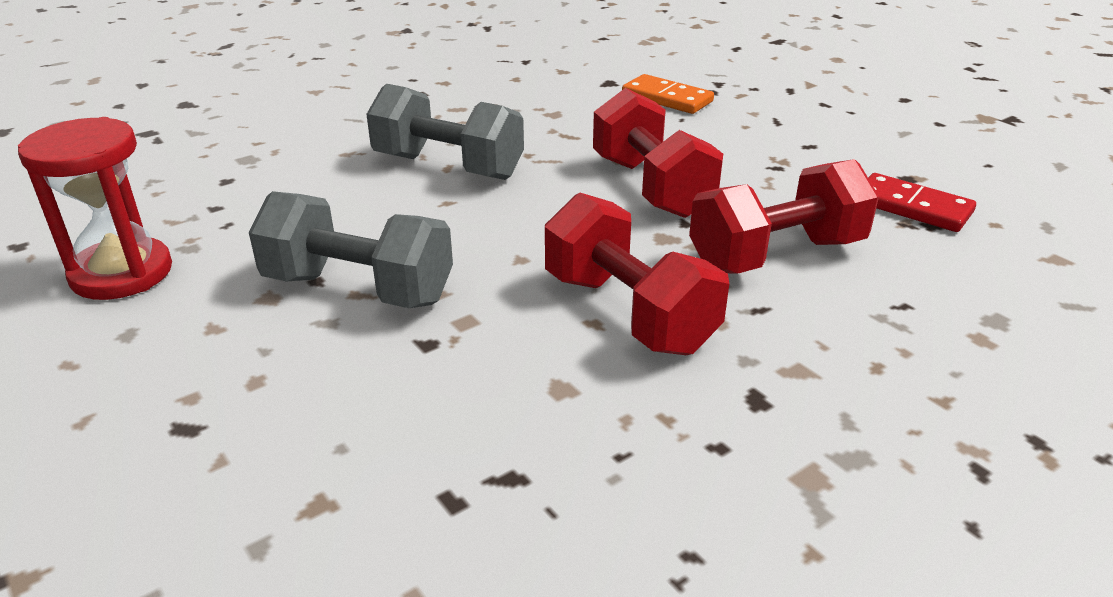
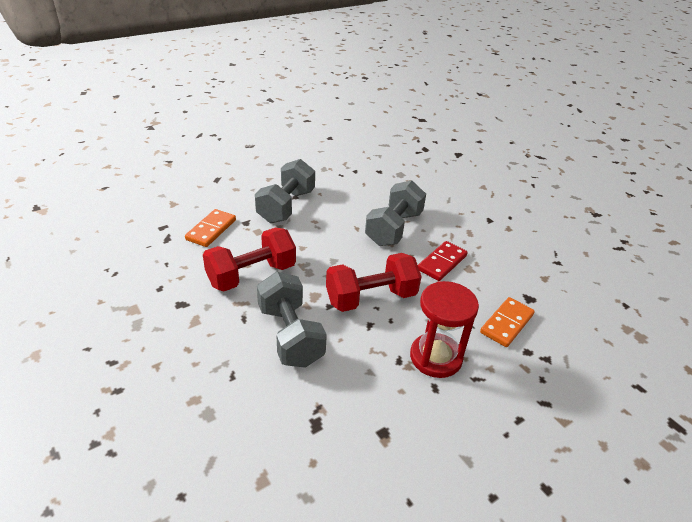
camera: 90 degrees right, 5 degrees up
red hourglass [18,117,172,300] -> red hourglass moved to [410,281,479,378]
red dumbbell [689,159,879,274] -> grey dumbbell [257,272,327,368]
red domino [868,173,976,232] -> red domino moved to [418,241,468,281]
none -> orange domino [185,209,236,247]

